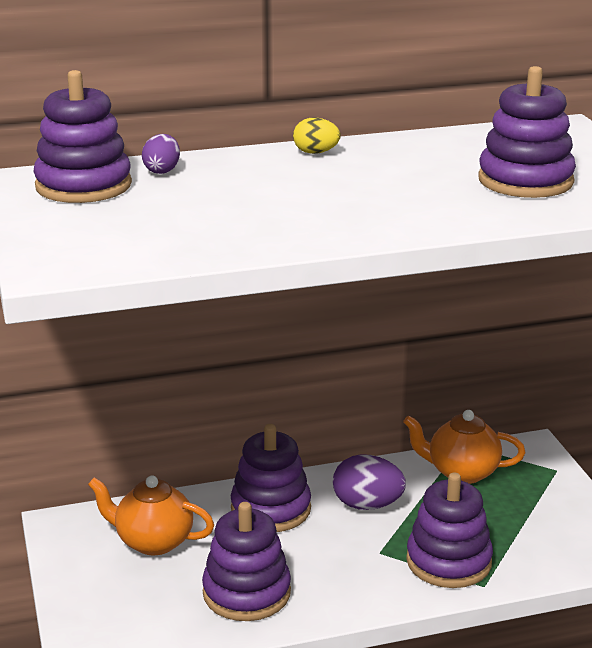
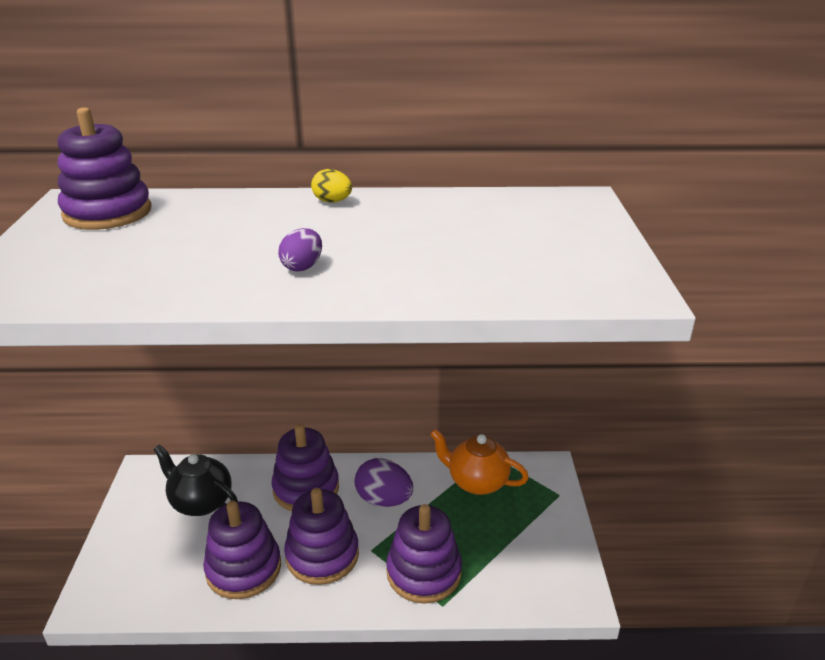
camera: 15 degrees right, 5 degrees up
orange teapot [88,476,214,555] -> black teapot [153,444,238,516]
purple egg [142,134,180,174] -> purple egg moved to [278,228,322,271]
purple stacking toy [478,66,576,198] -> purple stacking toy moved to [284,488,359,585]

